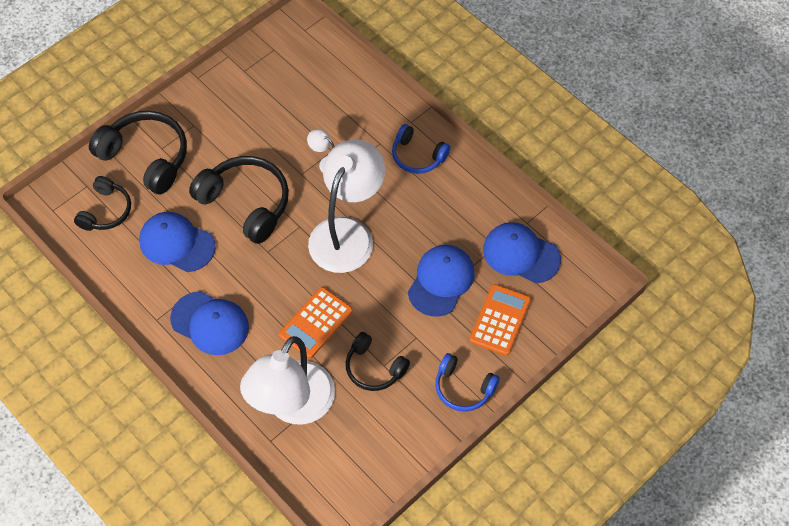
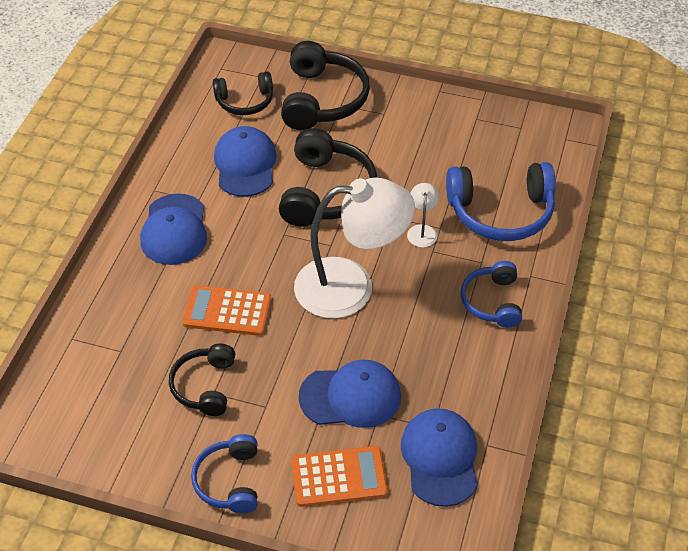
camera: 60 degrees right, 10 degrees down
white lamp [240,336,335,425] -> none
none -> blue headphones [446,162,556,241]

